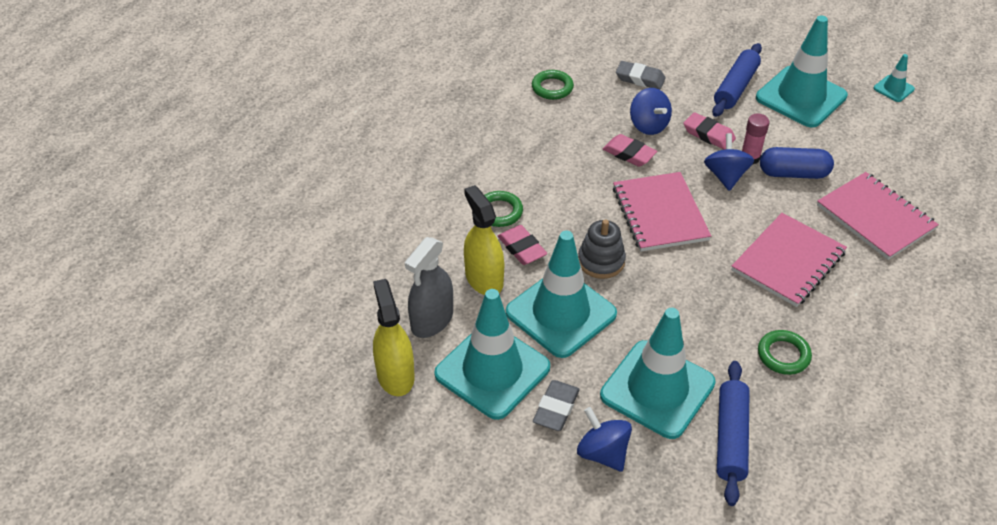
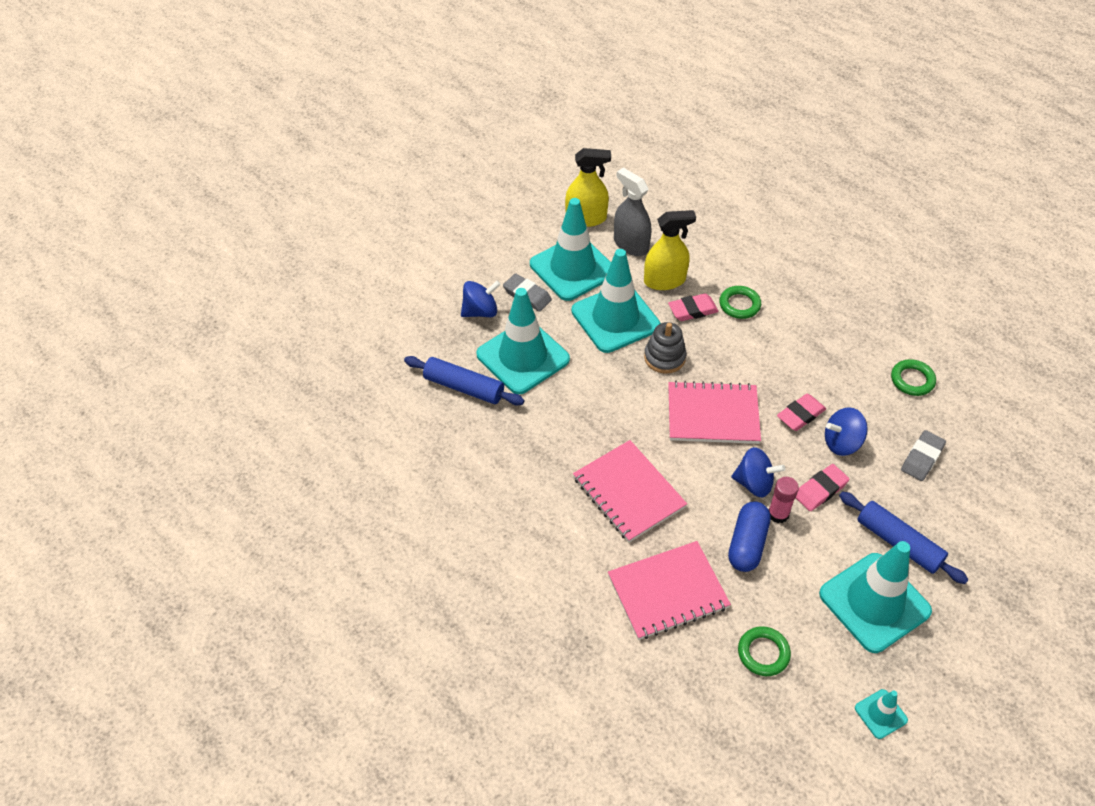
camera: 105 degrees right, 5 degrees up
green ring [758,330,812,375] -> green ring moved to [738,626,791,676]

